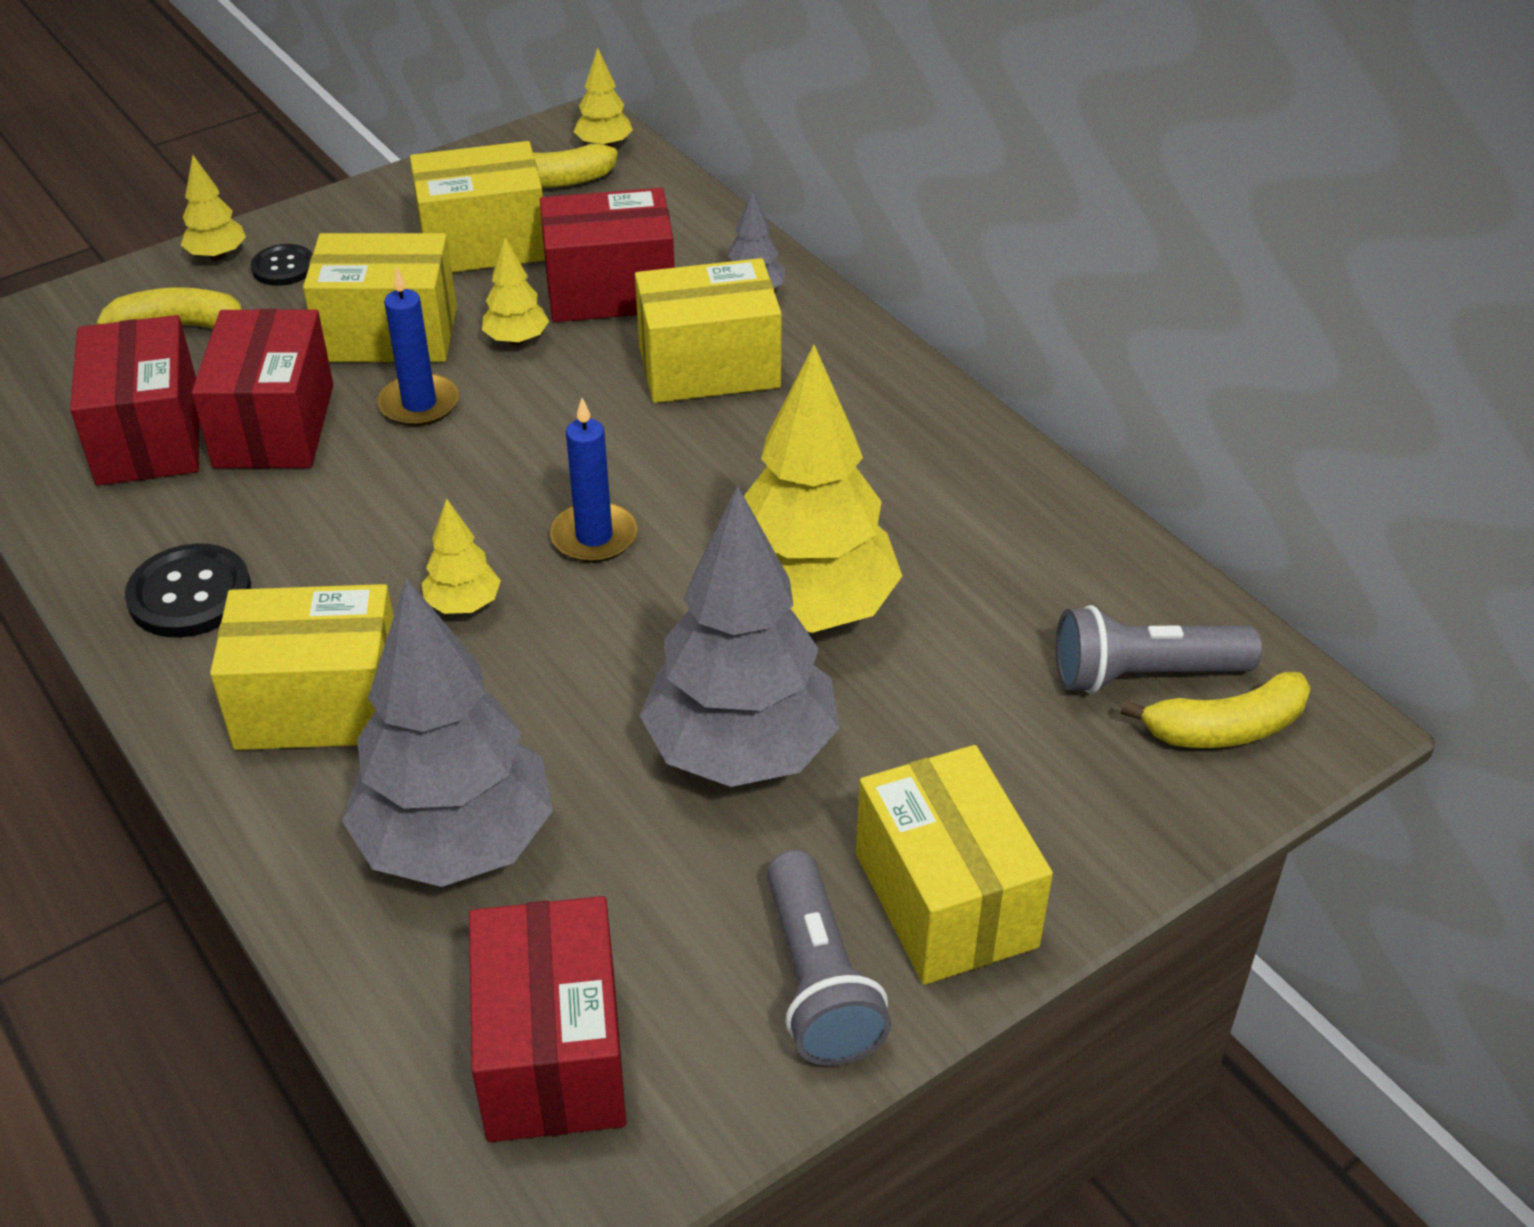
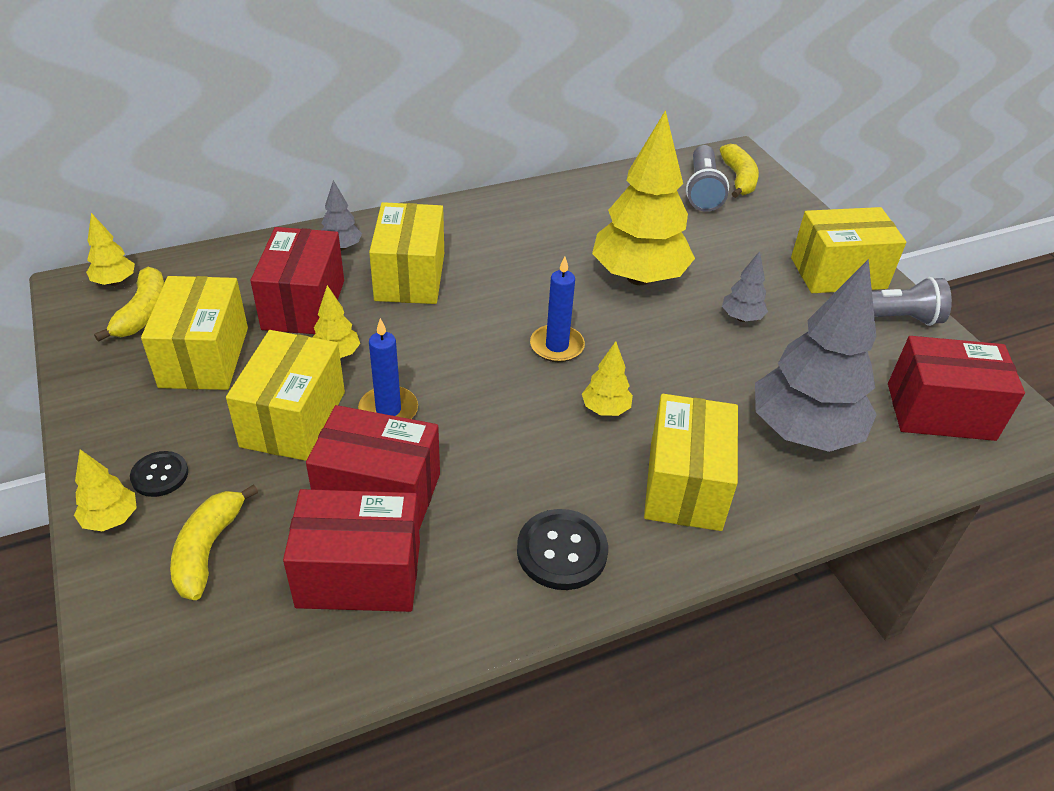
camera: 80 degrees left, 0 degrees up
grey tree [640,485,839,787] -> grey tree [722,251,768,322], size x0.43

